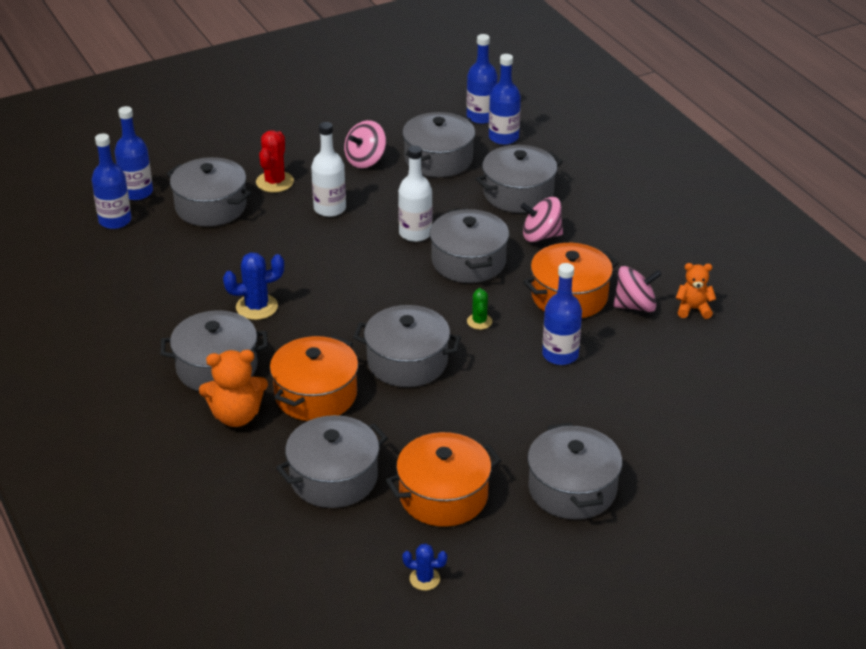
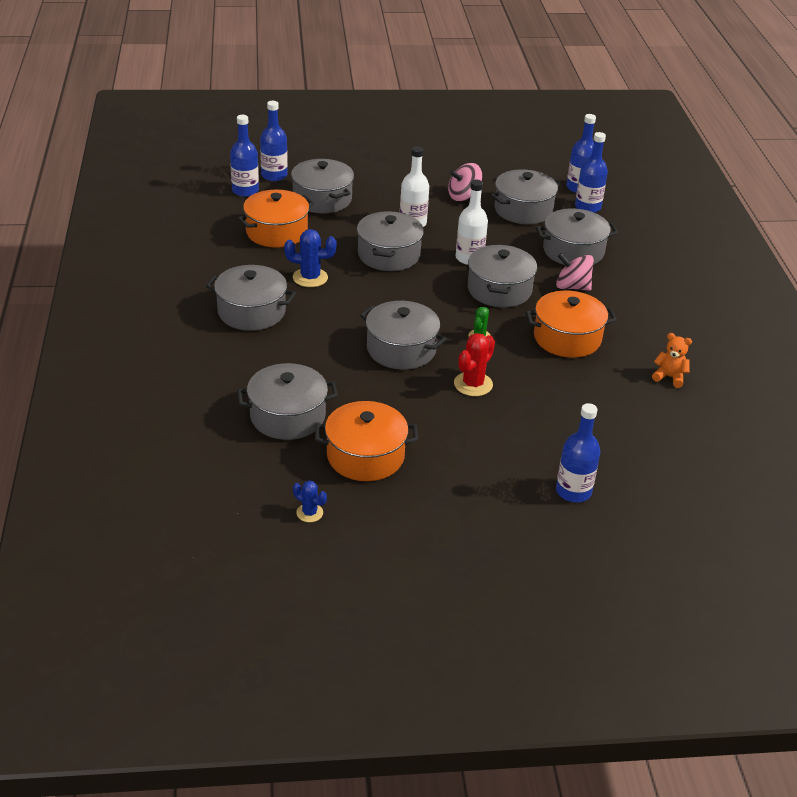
camera: 20 degrees right, 0 degrees up
orange teddy bear [199,350,268,427] -> none
red cactus [256,130,294,193] -> red cactus moved to [454,333,495,396]
orange pot [270,335,358,421] -> orange pot moved to [237,190,314,248]
grey pot [527,423,622,520] -> grey pot moved to [357,211,424,271]
blue bottle [542,263,582,365] -> blue bottle moved to [556,403,600,502]
pink spinning top [613,266,662,312] -> none

